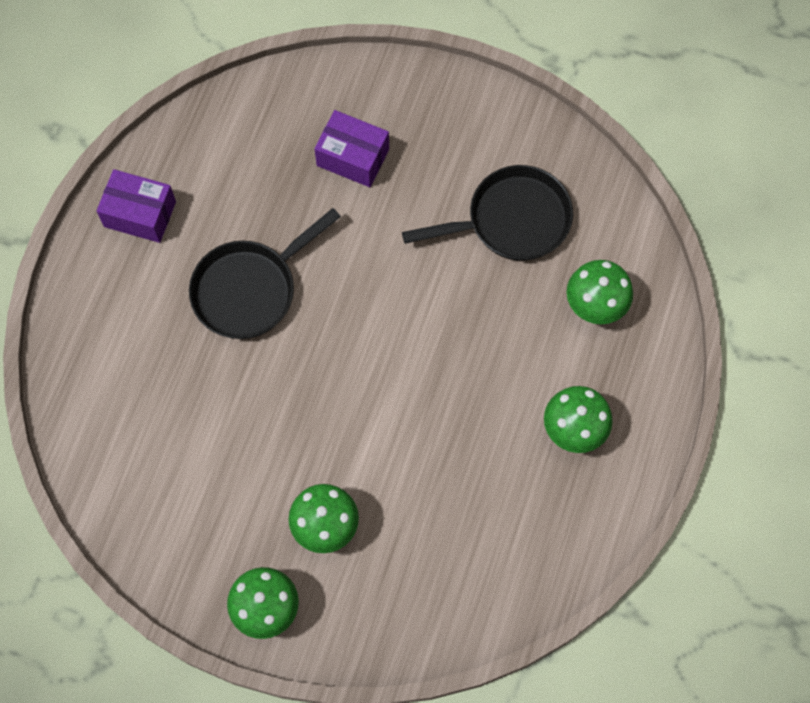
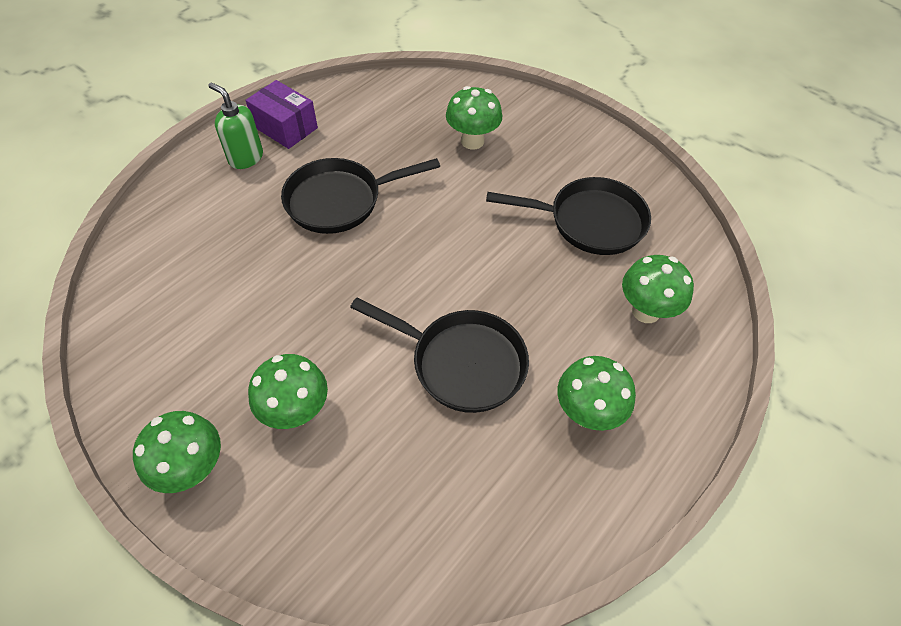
camera: 20 degrees right, 15 degrees down
purple box [315,110,389,187] -> green mushroom [446,86,502,149]
none -> green soap dispenser [208,82,263,169]
none -> black pan [350,297,529,413]

